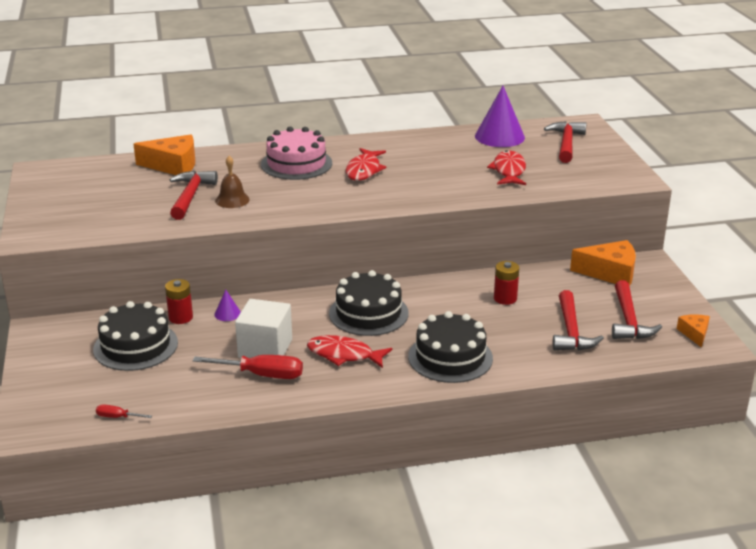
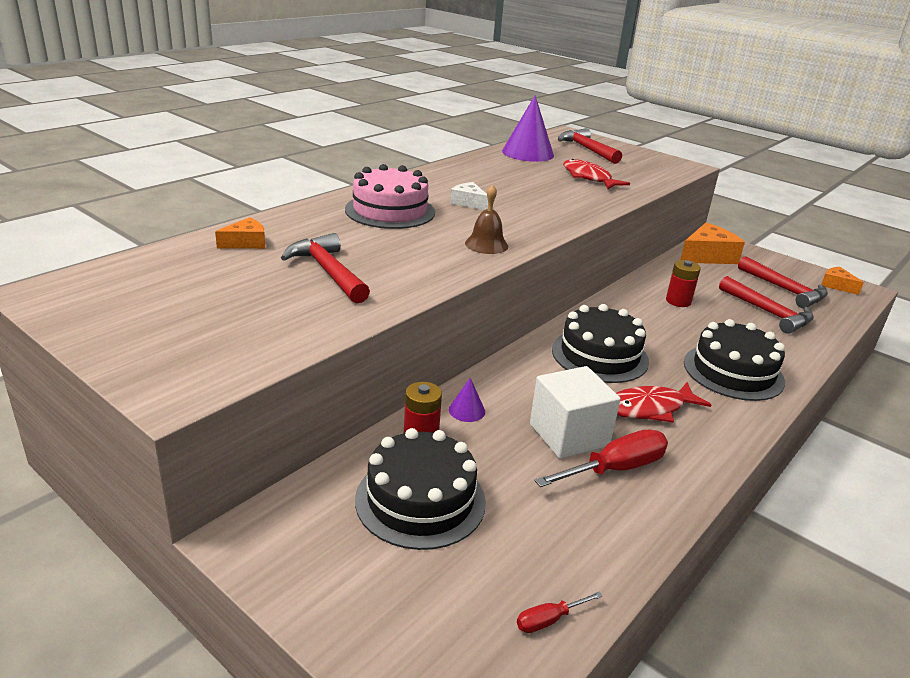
camera: 40 degrees left, 0 degrees up
orange cheese [134,134,195,175] -> orange cheese [215,217,265,249], size x0.55
brown bell [215,156,250,208] -> brown bell moved to [465,185,508,254]
red fish [346,148,387,181] -> white cheese [450,182,488,210]

